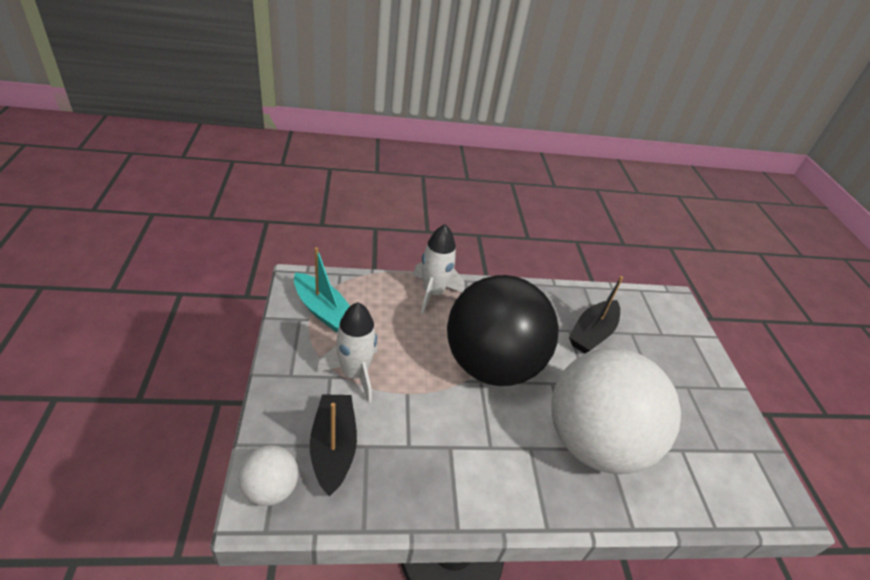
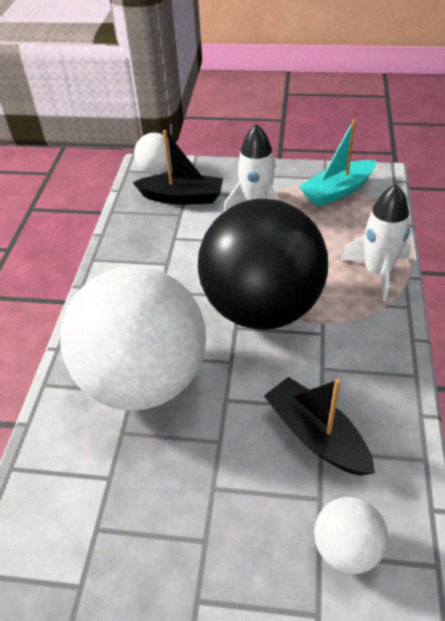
camera: 110 degrees right, 5 degrees up
none -> white ball [314,497,388,574]

